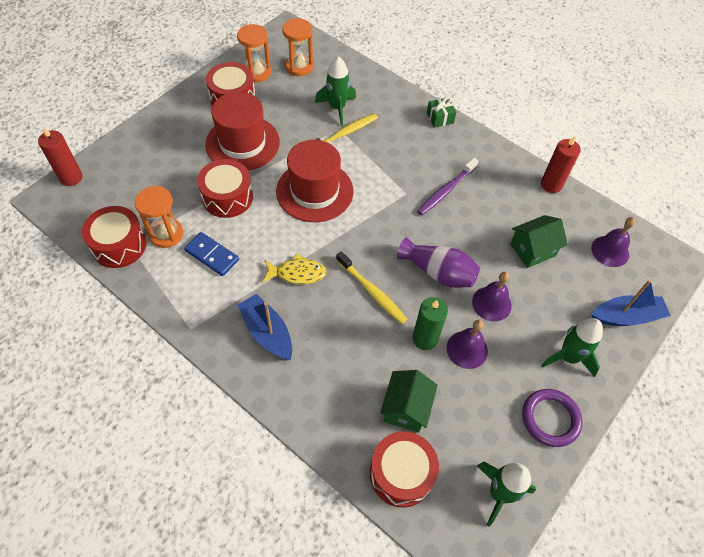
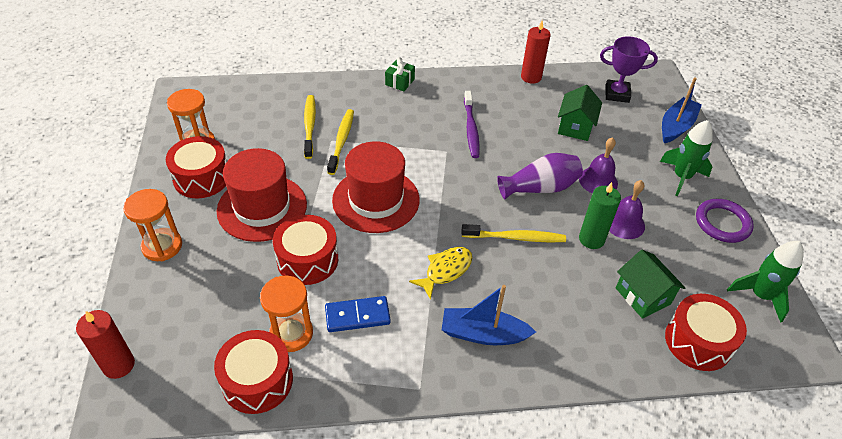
camera: 45 degrees left, 10 degrees down
orange hourglass [282,18,313,76] -> orange hourglass moved to [123,189,182,261]
green rocket [315,56,356,126] -> yellow toothbrush [304,95,316,159]
purple bell [591,217,636,267] -> purple trophy [600,36,658,103]

